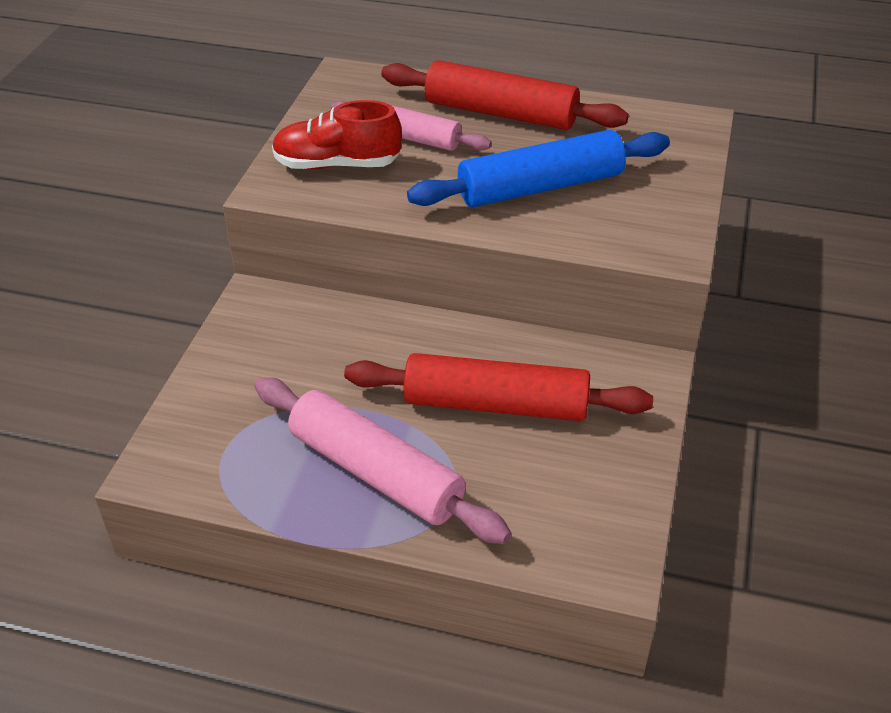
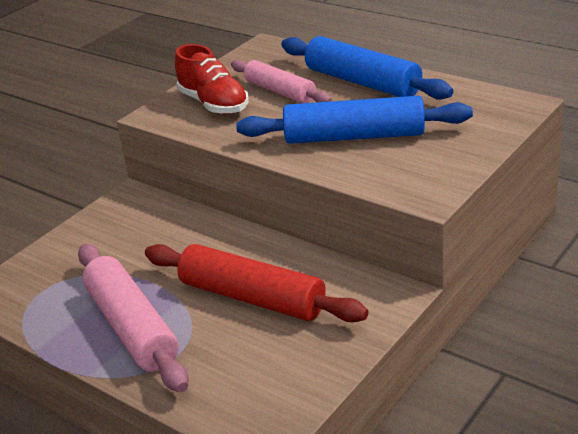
camera: 25 degrees right, 10 degrees down
red shoe [272,100,402,169] -> red shoe turned 150 degrees counterclockwise [175,44,249,115]
red rolling pin [381,60,629,130] -> blue rolling pin [281,36,453,100]

